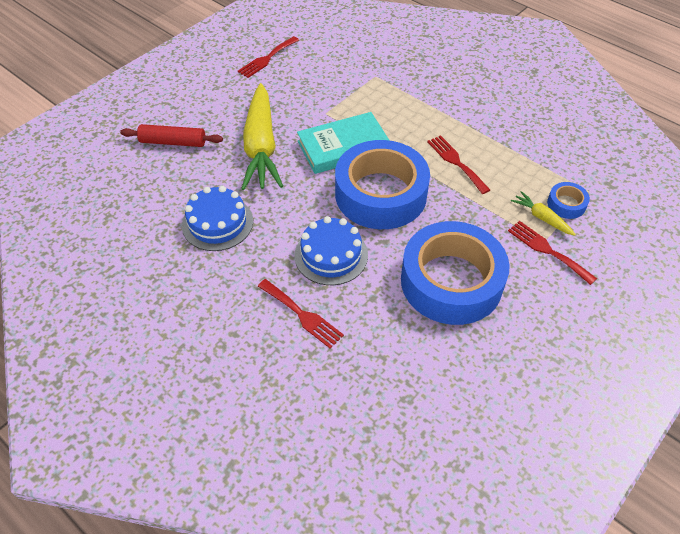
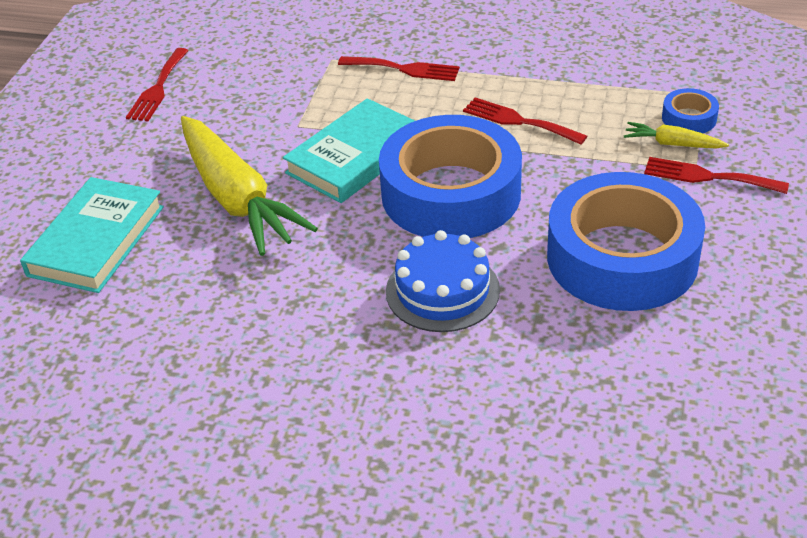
camera: 25 degrees left, 10 degrees down
red rolling pin [120,124,223,147] -> turquoise book [20,177,164,293]
blue cake [182,186,253,251] -> none
red fork [258,279,344,349] -> red fork moved to [338,56,460,81]

